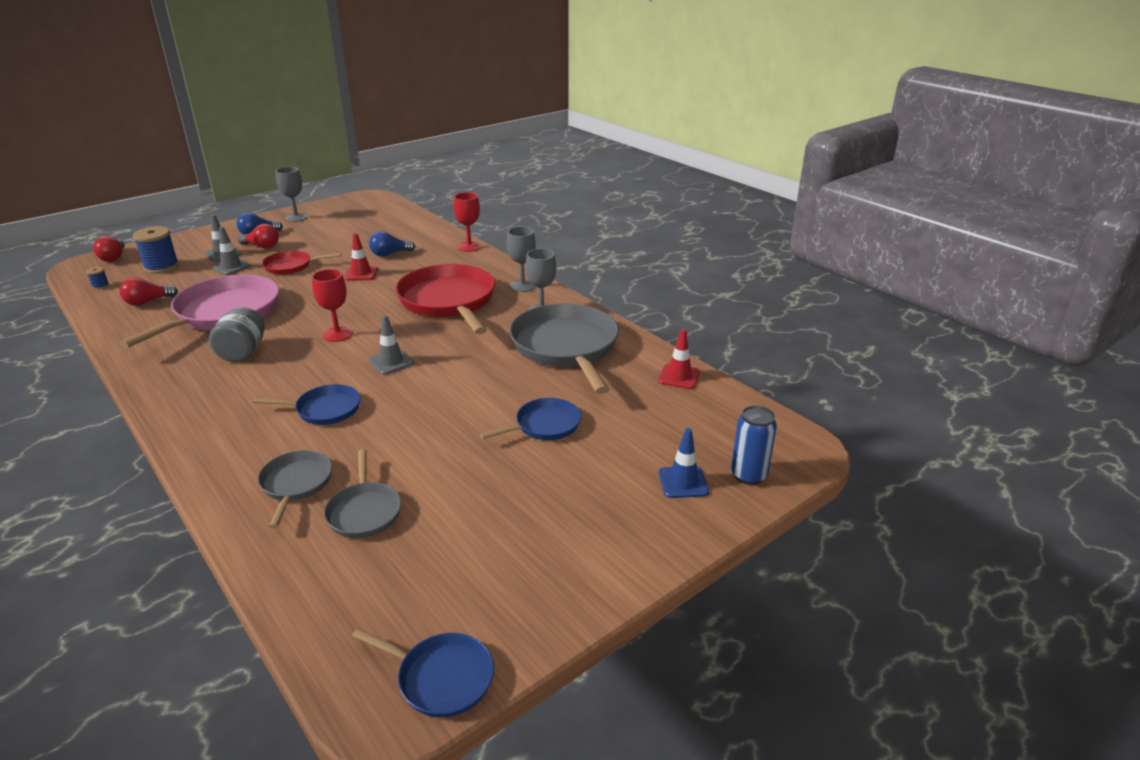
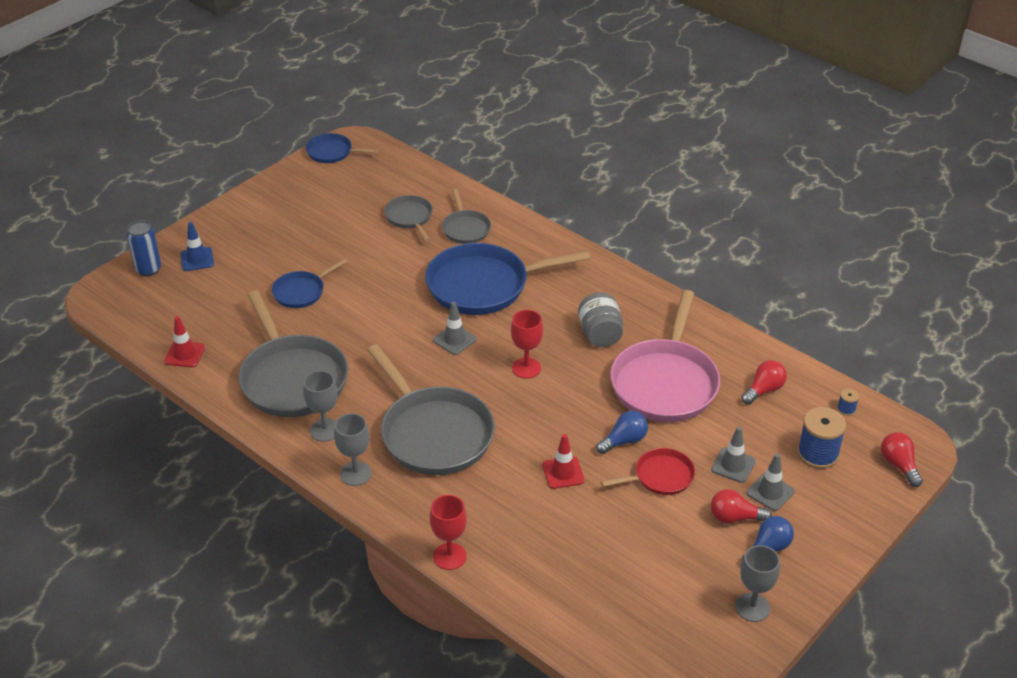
camera: 170 degrees right, 10 degrees up
blue pan [253,384,360,425] -> blue pan [425,243,590,315], size x1.96
blue light bulb [369,231,415,256] -> blue light bulb moved to [596,411,648,454]
red pan [396,264,495,334] -> grey pan [367,344,495,475]

